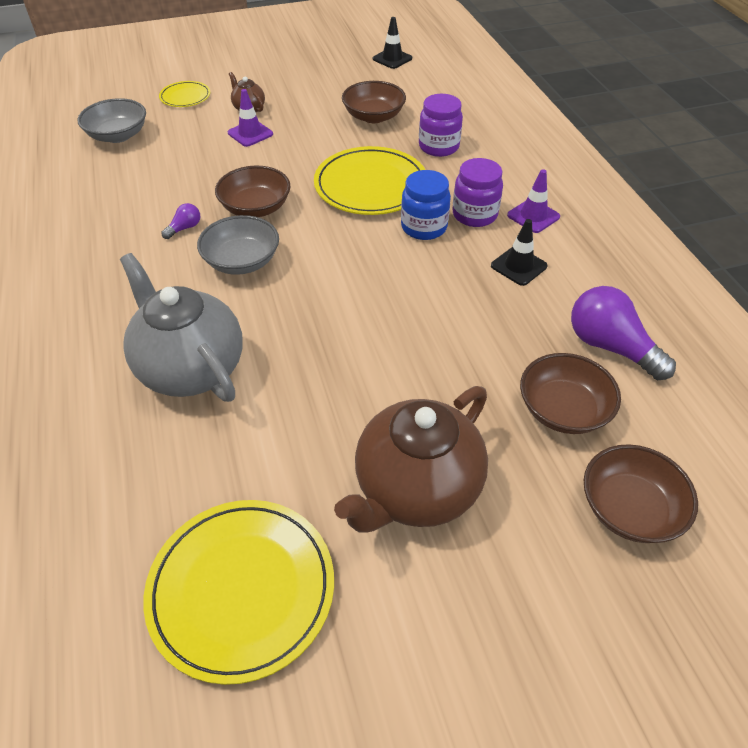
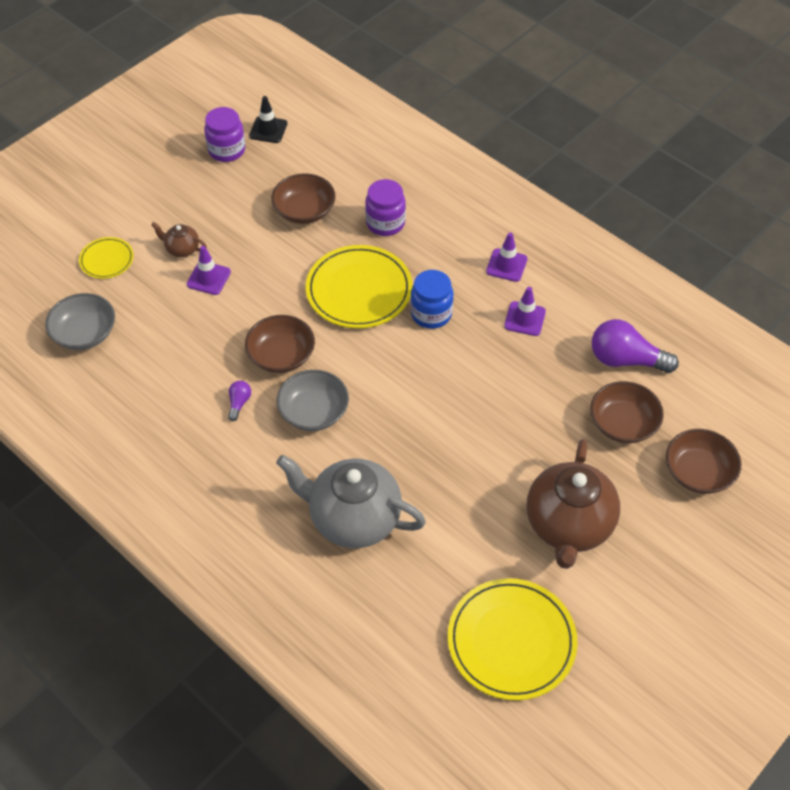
camera: 30 degrees left, 5 degrees up
purple jar [452,158,503,227] -> purple jar moved to [204,107,245,162]
black traffic cone [491,219,548,286] -> purple traffic cone [504,287,546,336]

